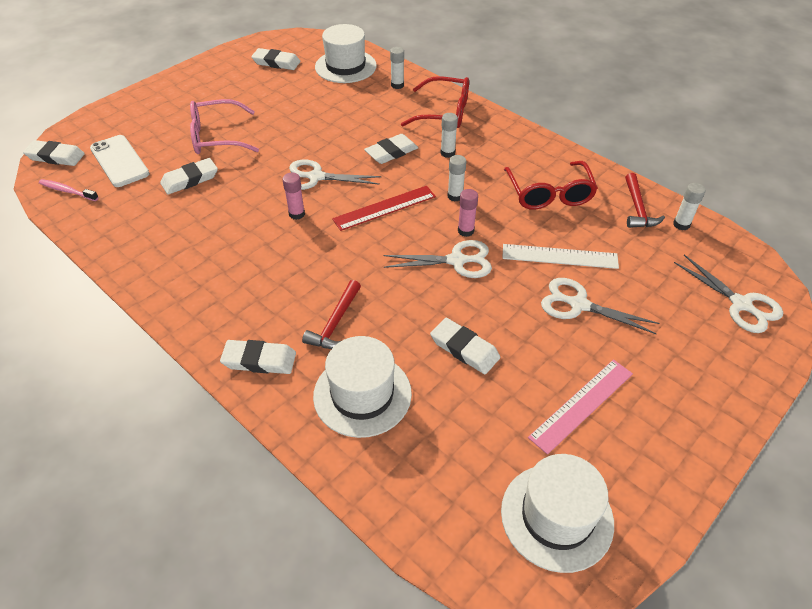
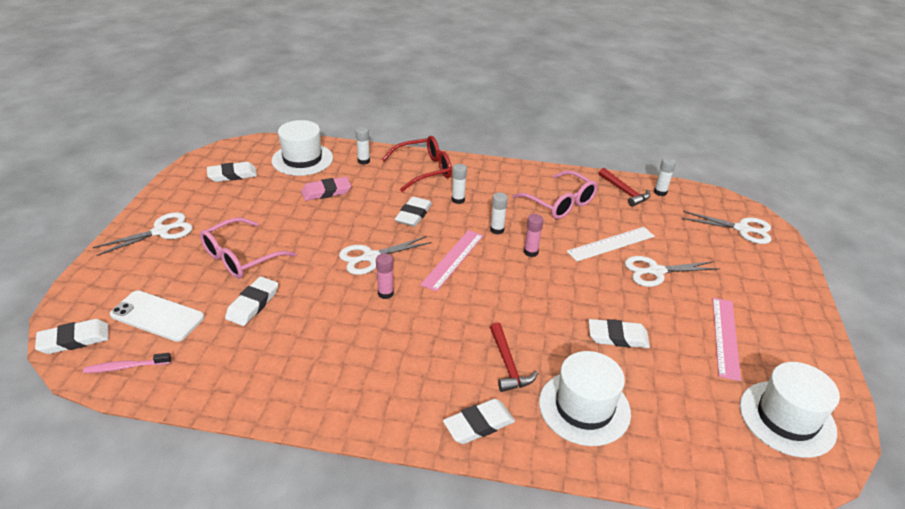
camera: 35 degrees left, 10 degrees down
red ruler [332,186,436,231] -> pink ruler [420,230,483,292]
white scissors [383,240,492,278] -> white scissors moved to [93,212,193,256]
red glasses [504,161,598,210] -> pink glasses [512,171,598,219]
none -> pink eraser [301,177,351,201]

